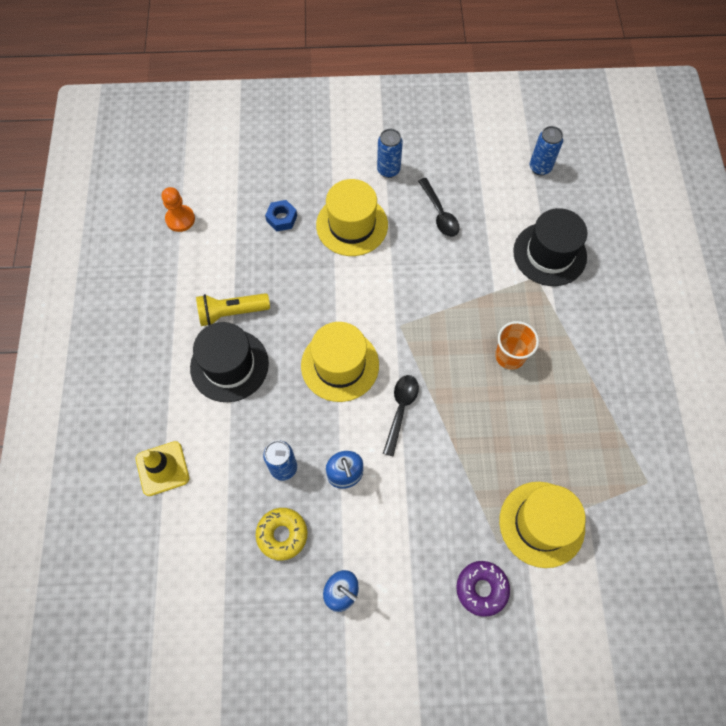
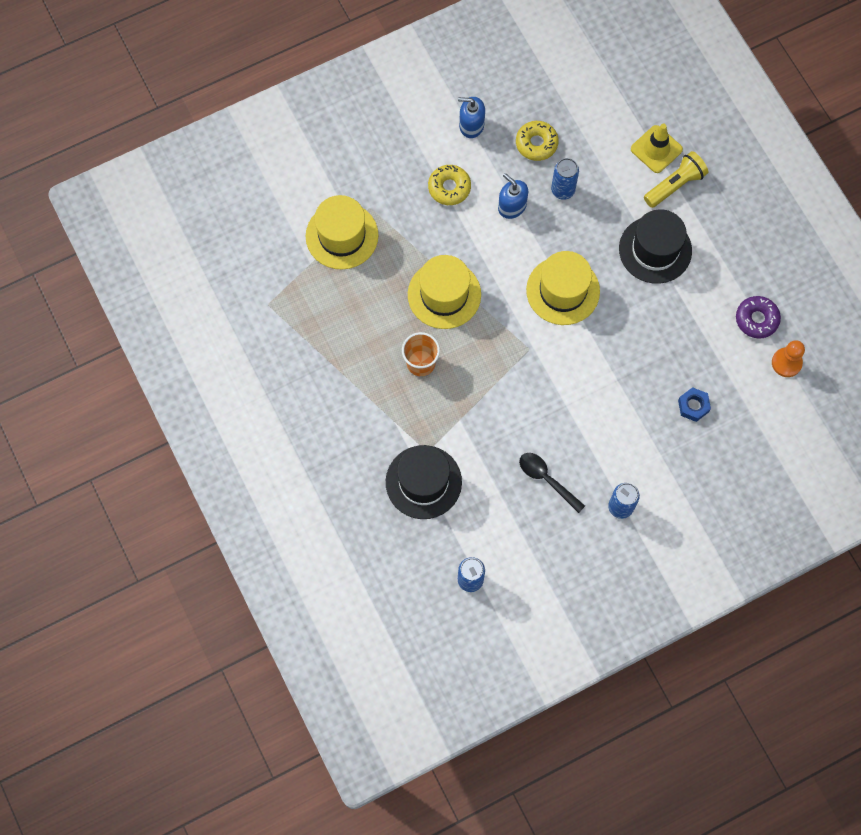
camera: 155 degrees right, 5 degrees up
yellow flashlight [196,293,270,326] -> yellow flashlight moved to [644,151,708,208]
yellow hat [316,179,388,256] -> yellow hat moved to [408,255,481,329]
black spoon [383,375,419,456] -> none
purple donut [456,561,510,617] -> purple donut moved to [736,296,781,339]
none -> yellow donut [428,165,471,205]

